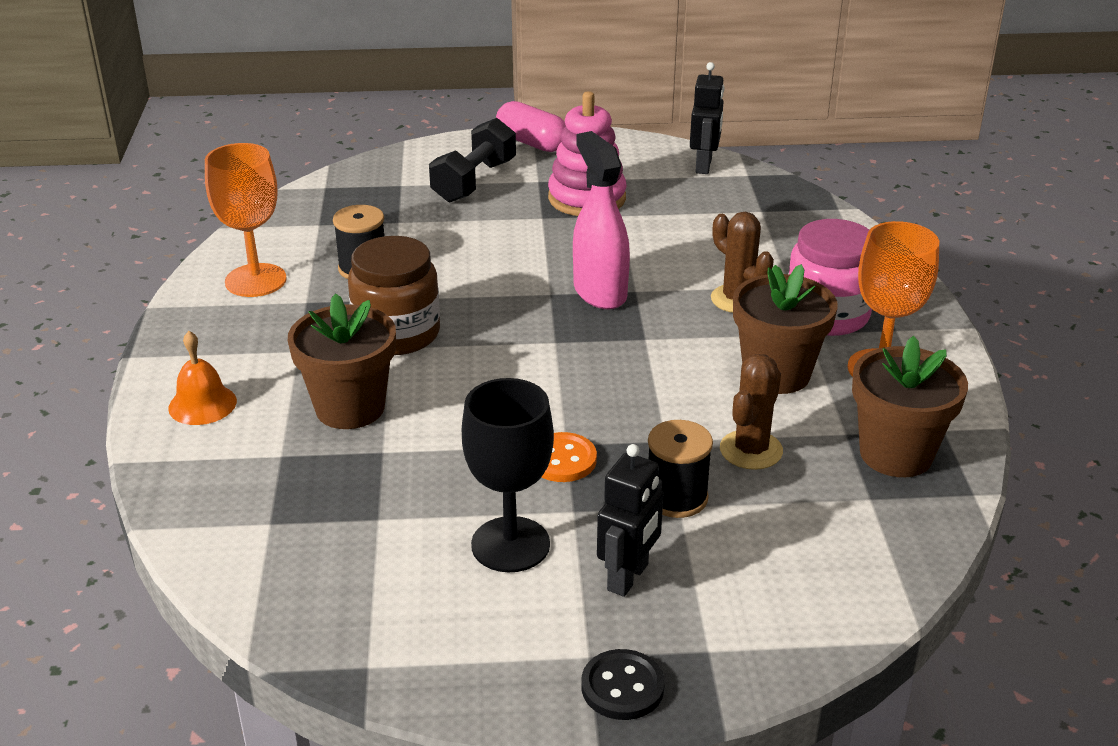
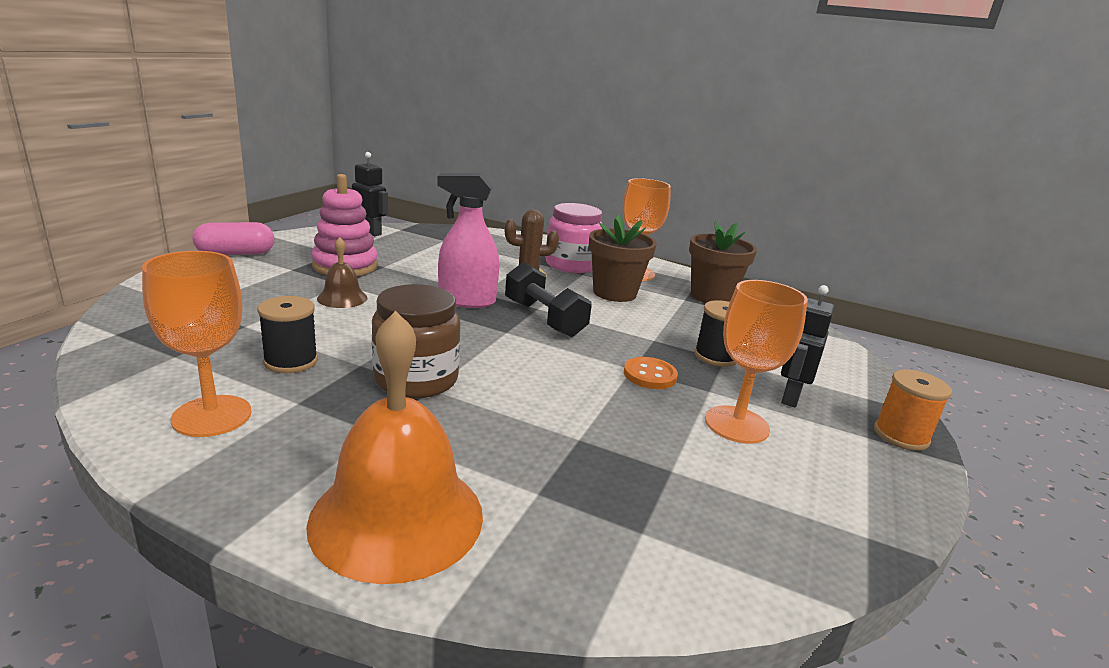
camera: 65 degrees left, 10 degrees down
orange bell [168,331,237,425] -> orange bell [306,311,483,584], size x2.07
brown flower pot [288,293,396,429] -> none
black dumbbell [429,118,516,203] -> black dumbbell moved to [505,262,592,337]
black goblet [462,378,554,572] -> orange goblet [705,280,808,444]
black button [582,649,665,720] -> orange spool [874,369,952,451]
black robot [597,444,663,597] -> black robot turned 120 degrees counterclockwise [781,285,835,408]
brown cactus [720,354,783,470] -> none
none -> brown bell [317,237,367,308]

